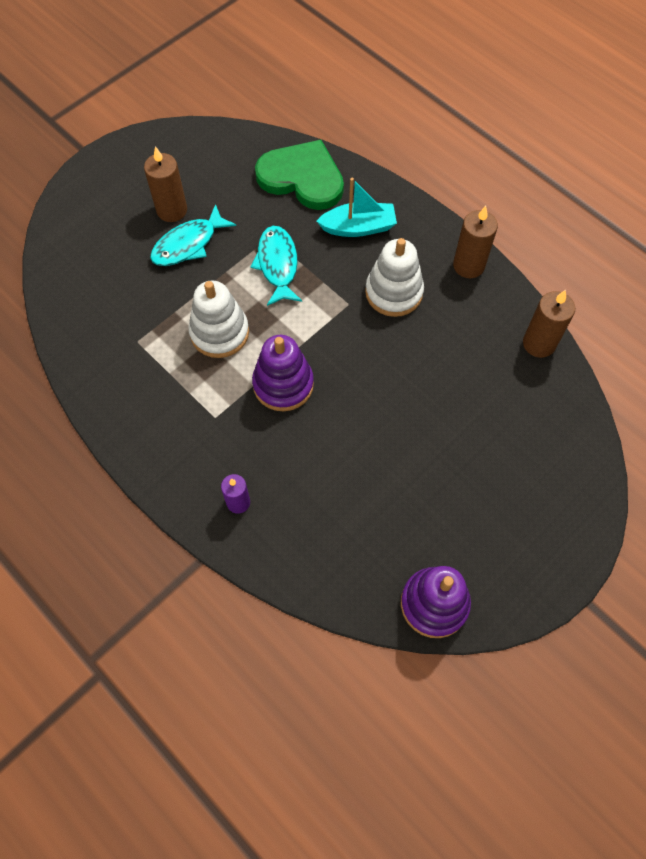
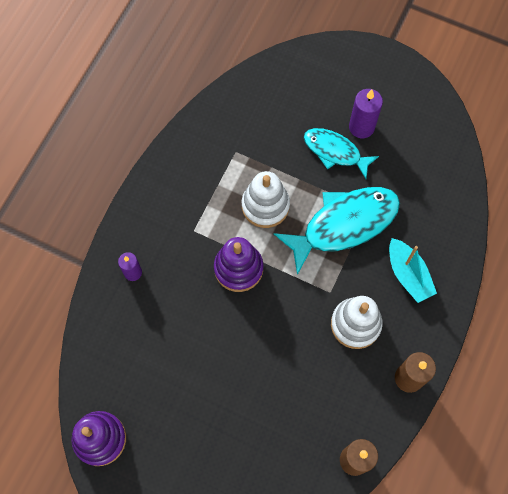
camera: 70 degrees right, 5 degrees up
brown candle [144,146,187,222] -> purple candle [349,89,383,138]
turquoise fish [251,226,302,306] -> turquoise fish [274,187,400,275], size x1.63
green heart [255,140,344,210] -> none

